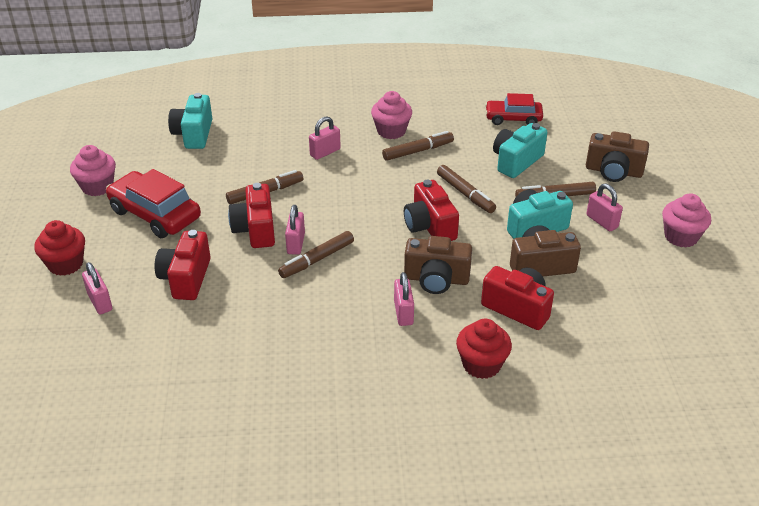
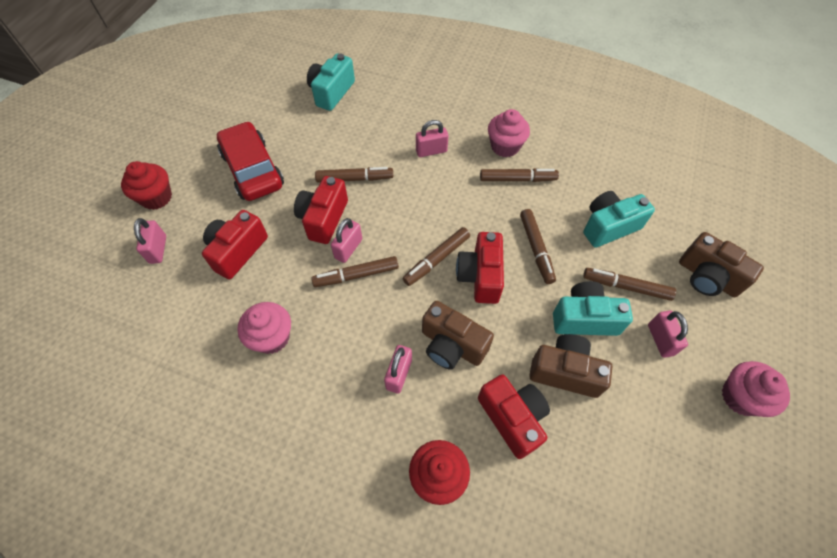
camera: 25 degrees right, 20 degrees up
pink cupcake [70,145,116,196] -> pink cupcake moved to [237,302,291,354]
red car [485,93,543,125] -> none
none -> brown marker [402,227,470,286]

